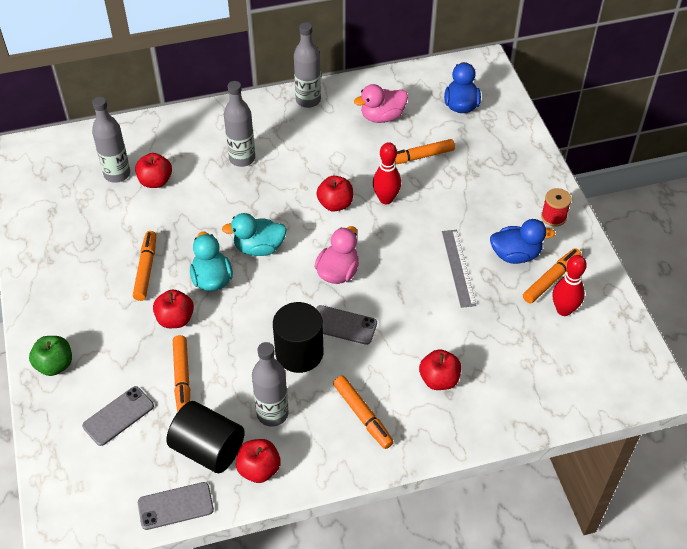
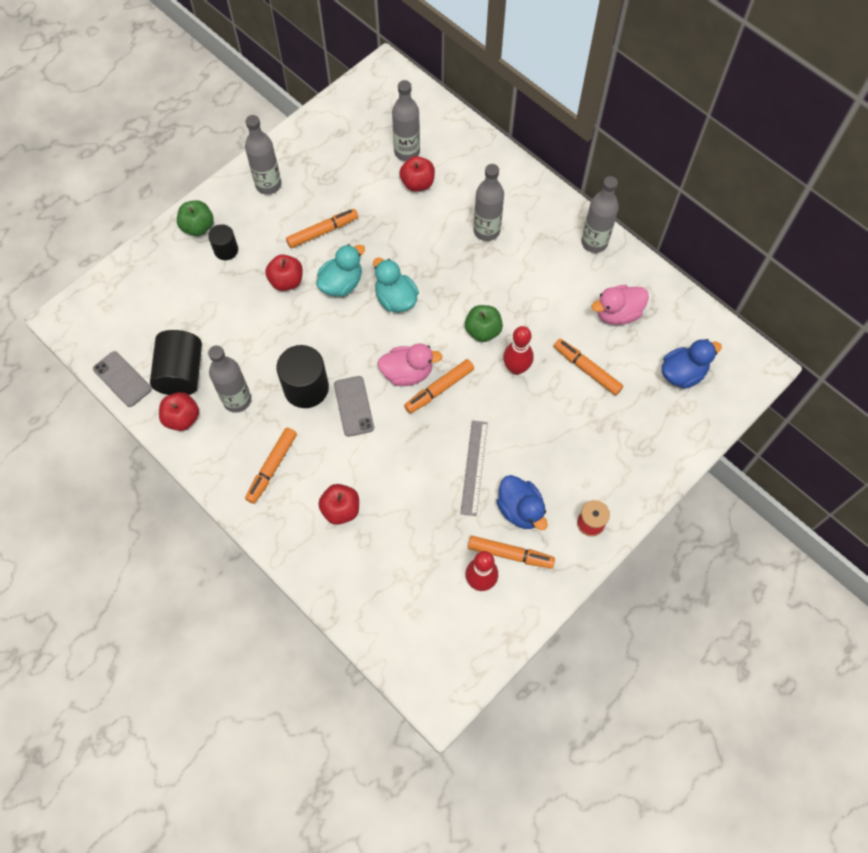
camera: 60 degrees right, 15 degrees up
grey phone [82,386,154,446] -> none
orange marker [173,335,190,412] -> orange marker moved to [404,359,474,414]
red apple [316,176,353,212] -> green apple [465,305,503,342]
pink duck [354,84,408,123] -> pink duck turned 60 degrees counterclockwise [592,285,649,325]
grey ruler [442,230,477,308] -> grey ruler turned 45 degrees counterclockwise [460,420,488,516]
none -> black cylinder [208,224,238,260]
none -> grey bottle [245,115,281,195]

